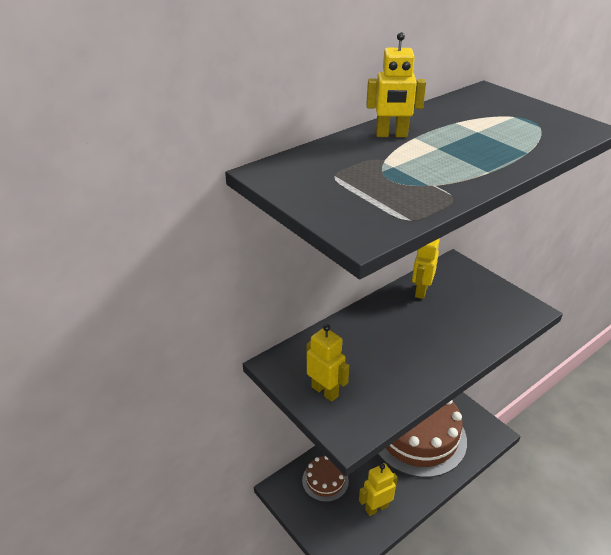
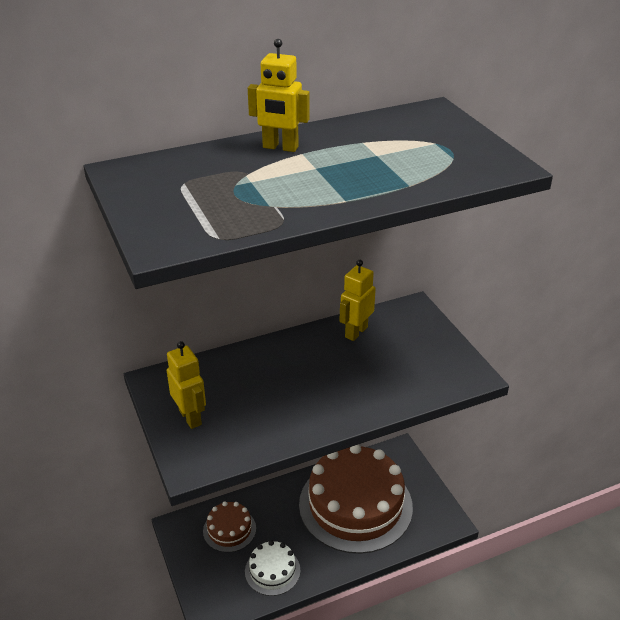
camera: 15 degrees right, 0 degrees up
yellow robot [359,463,398,516] -> white cake [245,540,300,596]

